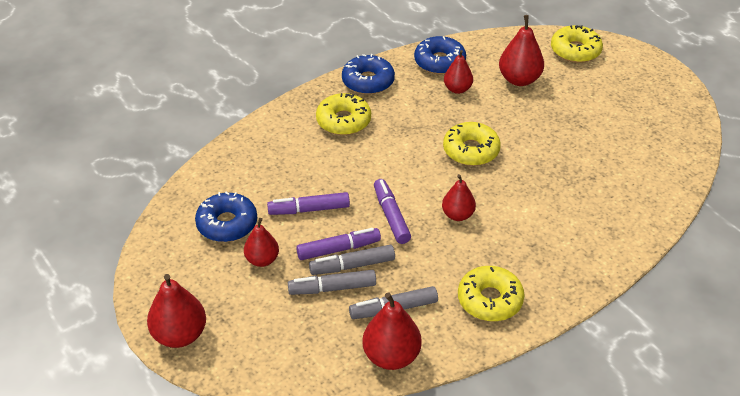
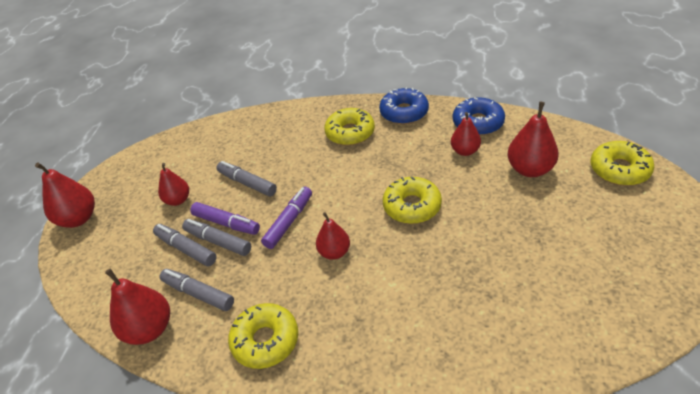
camera: 50 degrees right, 0 degrees up
blue donut [195,192,257,242] -> none
purple marker [267,192,350,215] -> grey marker [216,161,277,197]

